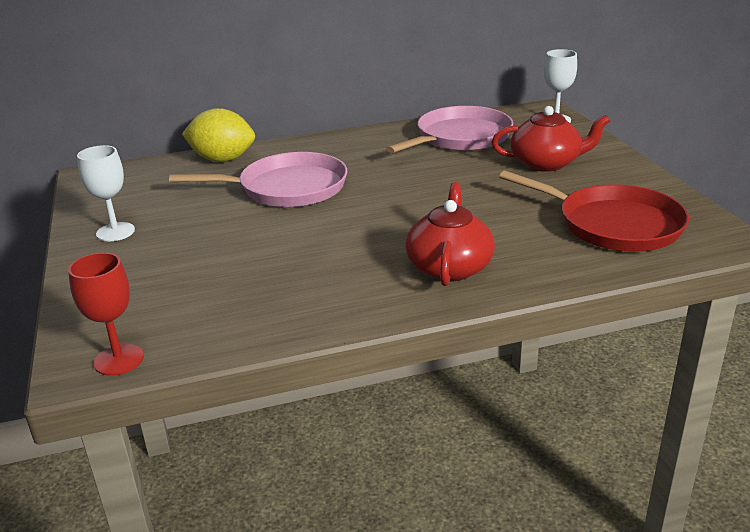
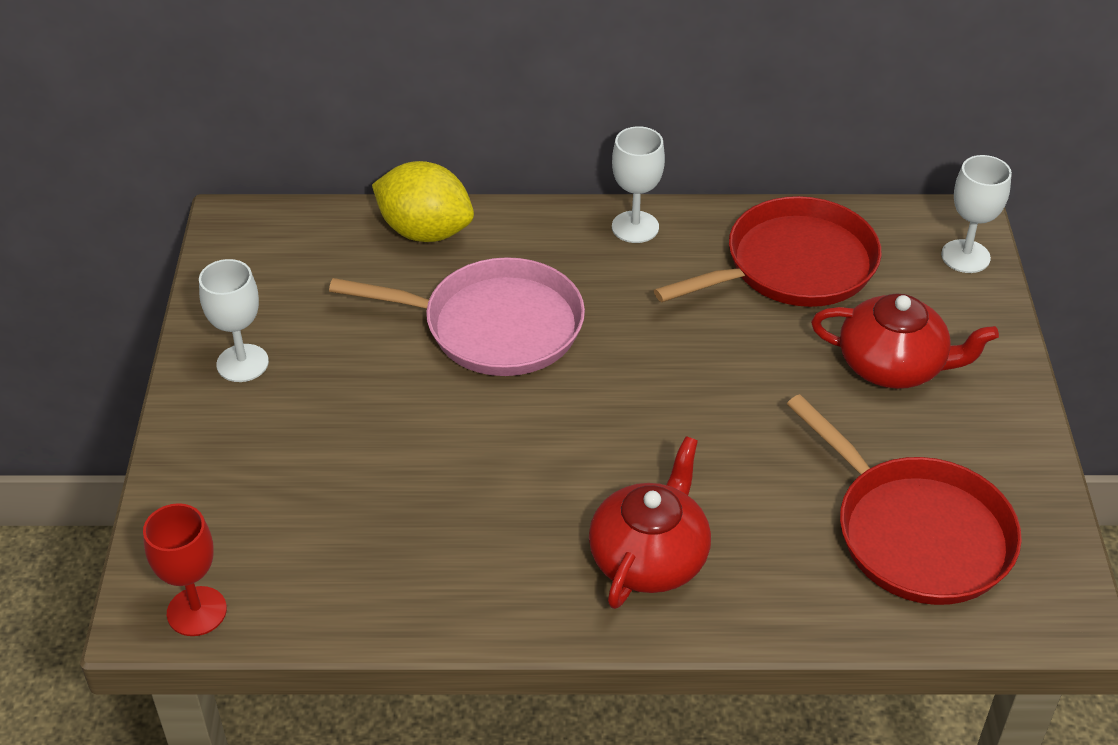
camera: 15 degrees right, 15 degrees up
pink pan [386,106,513,153] -> red pan [654,196,882,307]
none -> white goblet [612,126,665,243]

